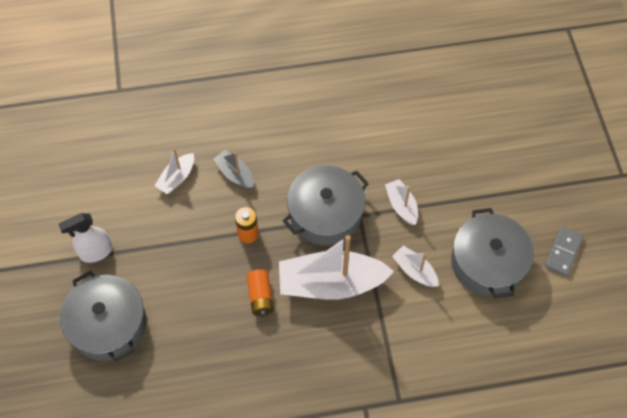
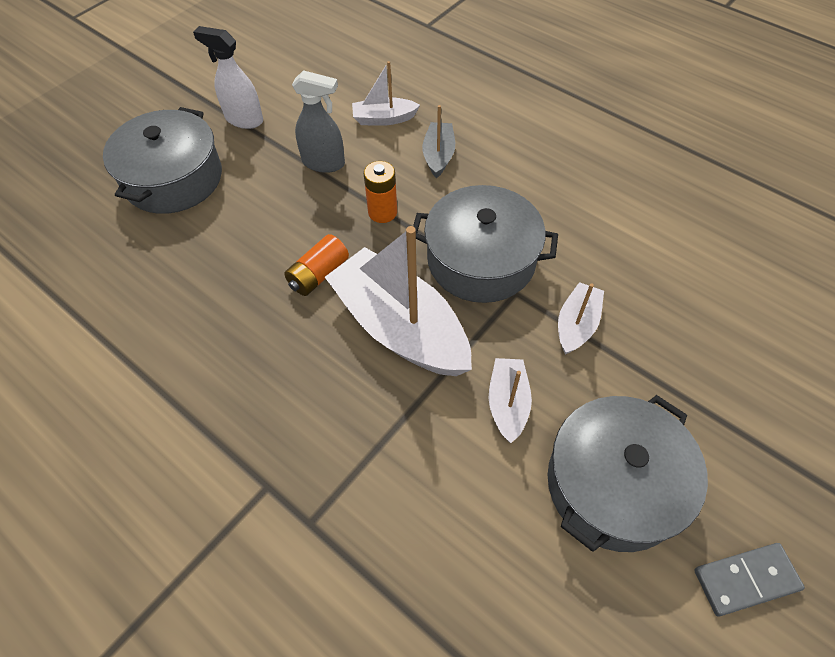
camera: 50 degrees right, 5 degrees down
none -> grey spray bottle [292,70,345,173]

